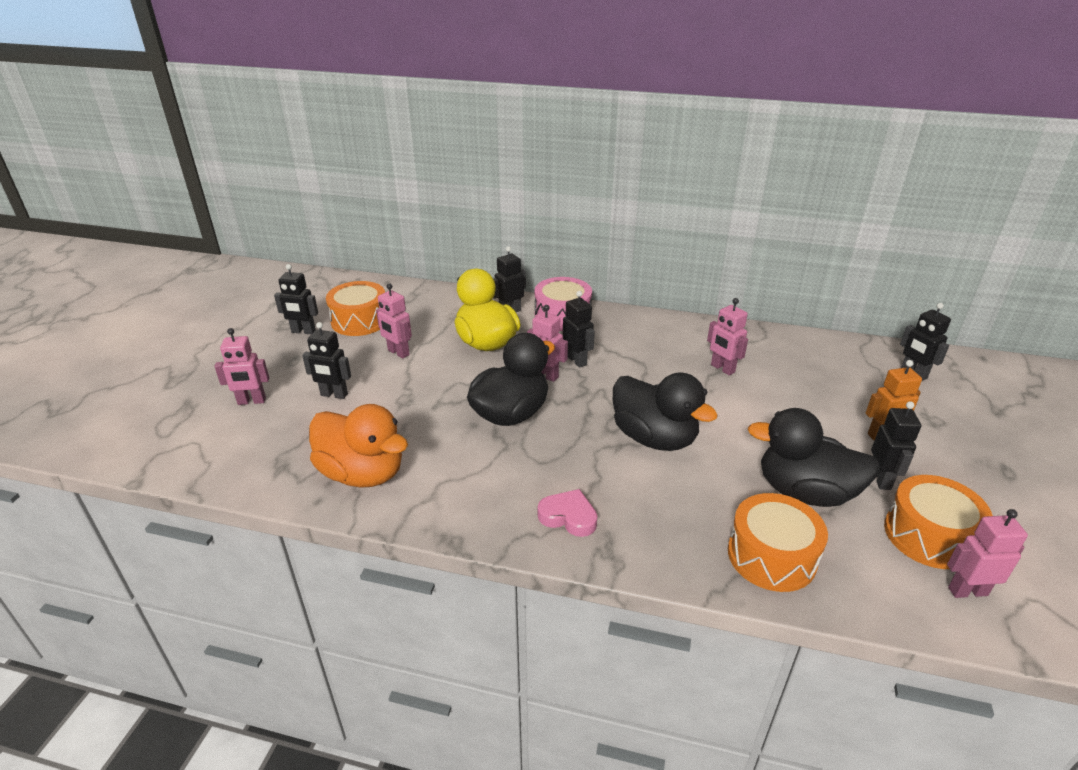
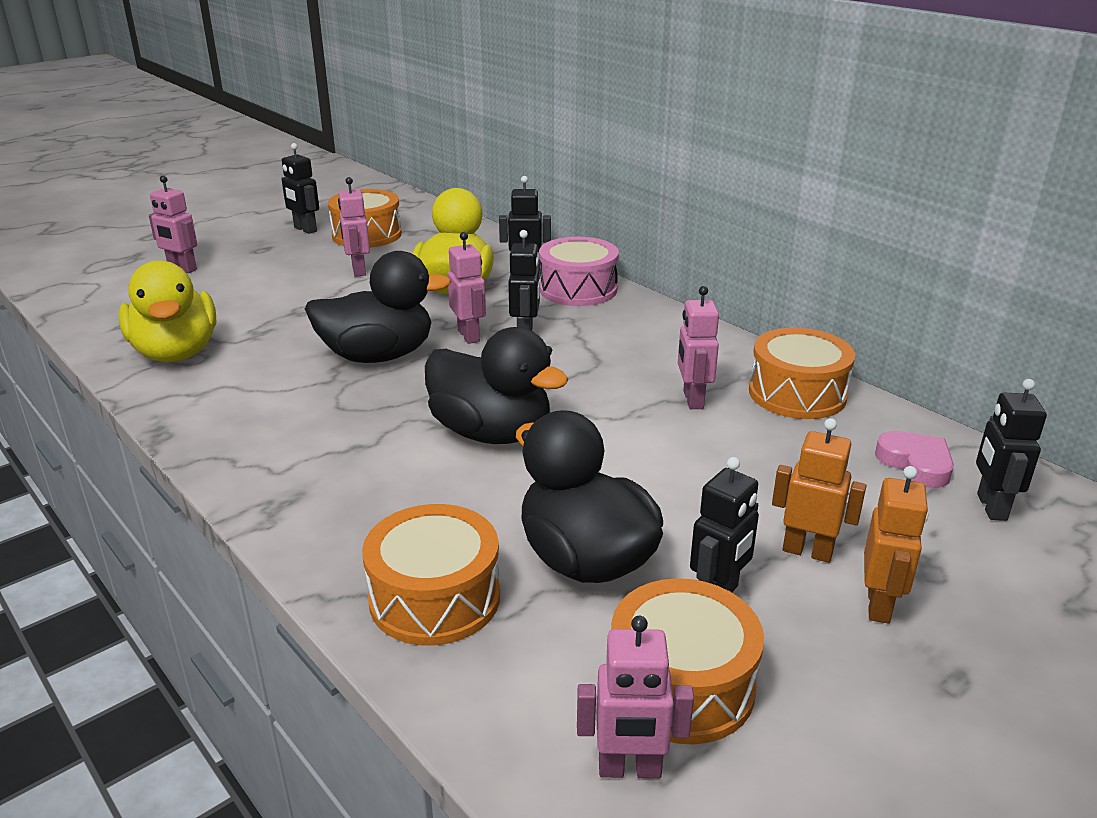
camera: 35 degrees right, 5 degrees down
black robot [302,322,351,399] -> none
orange duck [309,404,408,488] -> yellow duck [118,260,217,362]
pink heart [538,489,597,537] -> pink heart moved to [875,431,954,488]
black duck [613,373,718,451] -> black duck turned 45 degrees counterclockwise [425,327,569,444]
pink robot [947,509,1028,598] -> pink robot turned 150 degrees clockwise [577,616,694,778]
none -> orange drum [749,328,855,419]
none -> orange robot [864,466,928,624]

